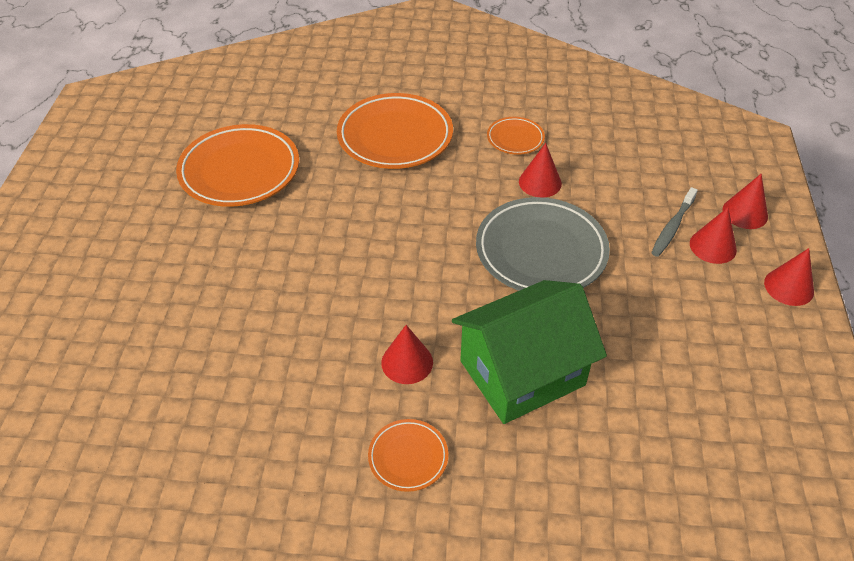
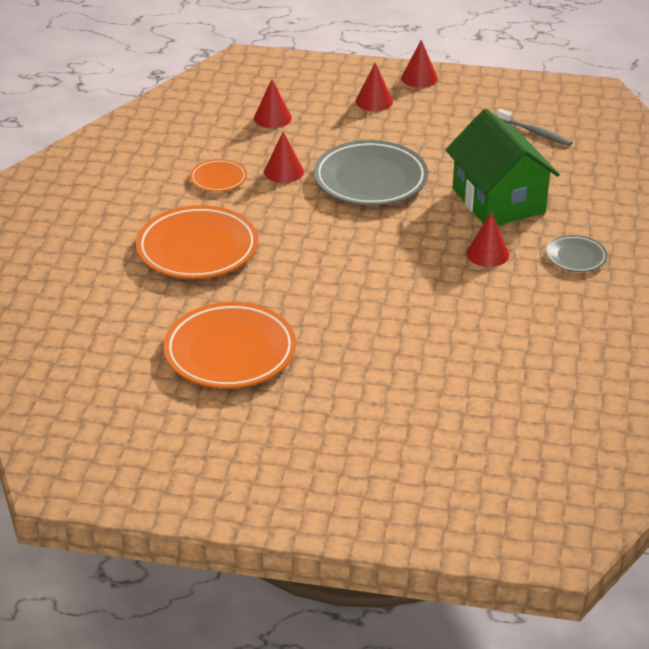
camera: 85 degrees left, 10 degrees down
orange plate [368,419,448,492] -> grey plate [546,235,607,272]
grey toothbrush [651,187,698,257] -> grey toothbrush moved to [497,109,573,146]
red cone [722,174,768,229] -> red cone moved to [254,79,292,128]

